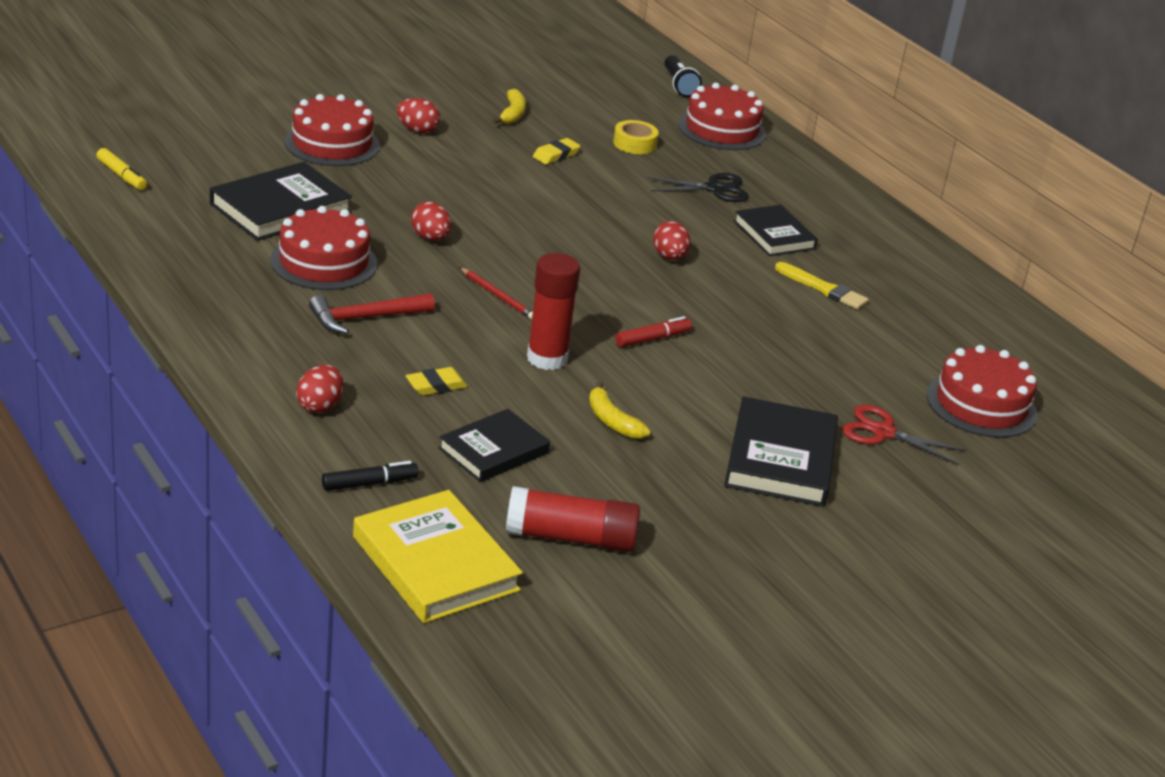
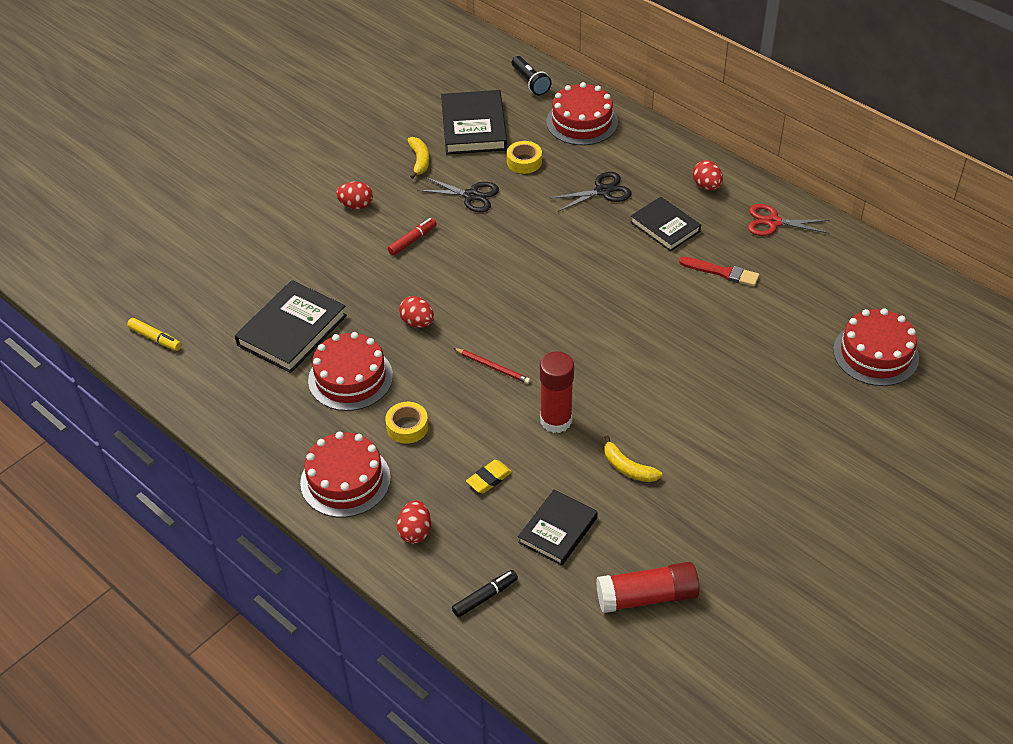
camera: 10 degrees left, 15 degrees up
red cake [284,94,380,166] -> red cake moved to [300,432,391,517]
red hammer [309,293,435,334] -> yellow tape [385,402,428,444]
yellow book [353,490,523,623] -> none
yellow eraser [533,138,580,164] -> black scissors [417,177,499,212]
red marker [615,316,692,347] -> red marker moved to [388,218,437,256]
red egg [653,221,691,260] -> red egg moved to [693,160,723,190]
black book [724,396,838,507] -> black book moved to [441,90,507,154]
yellow brush [775,262,869,310] -> red brush [679,257,759,287]
red scissors [842,405,967,465] -> red scissors moved to [748,204,830,236]

